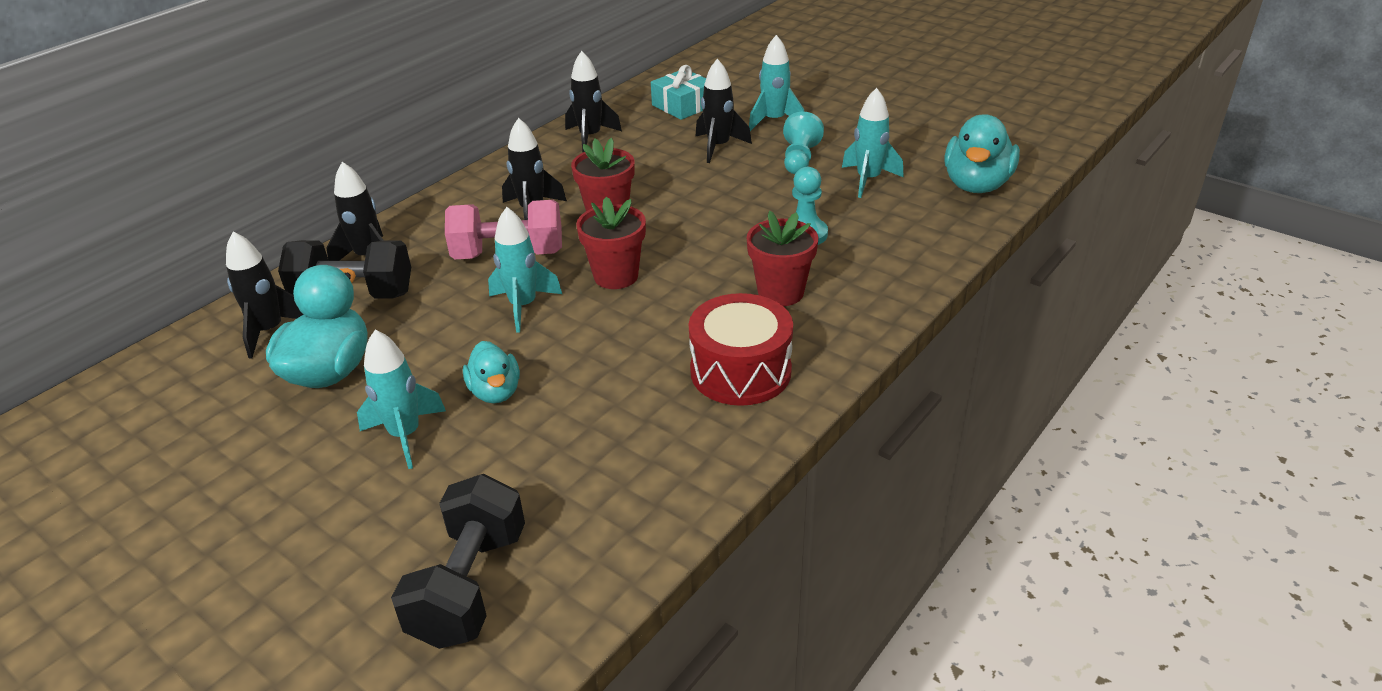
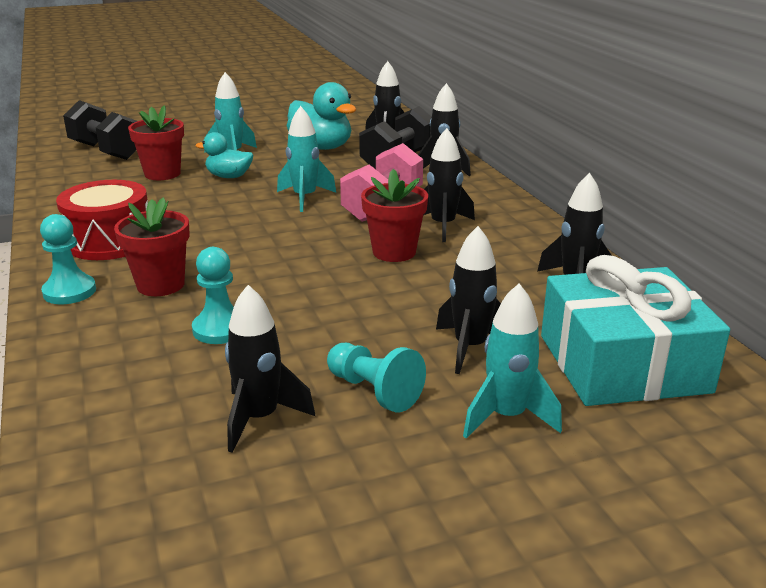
camera: 120 degrees right, 10 degrees down
red flower pot [576,197,646,289] -> red flower pot moved to [128,105,184,180]
turquoise gift [651,65,706,120] -> turquoise gift [541,255,730,406], size x1.78
turquoise rocket [842,88,904,198] -> black rocket [225,285,315,453]
turquoise duck [944,114,1020,193] -> none
none -> turquoise pawn [40,214,96,304]

